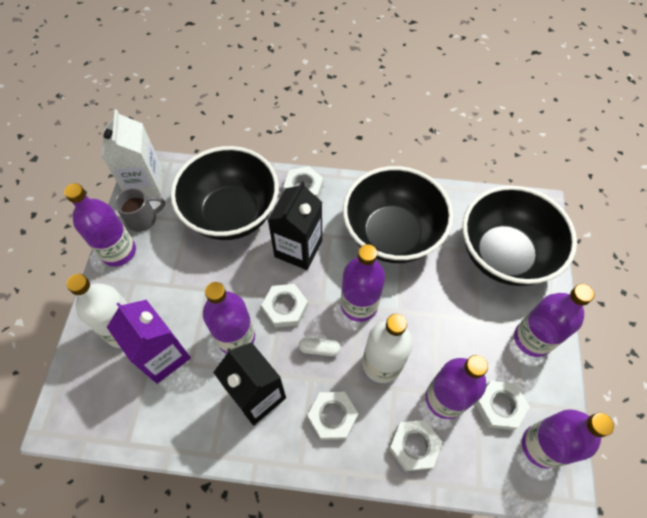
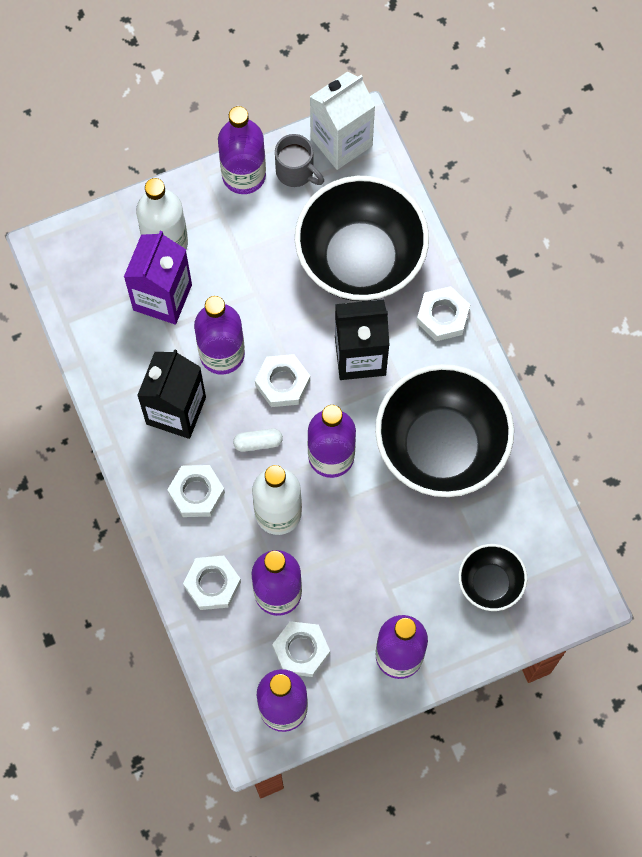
camera: 60 degrees right, 10 degrees up
white capsule [299,337,341,356] -> white capsule turned 75 degrees counterclockwise [233,428,283,452]
black bowl [463,186,577,286] -> black bowl [458,544,527,611], size x0.49

